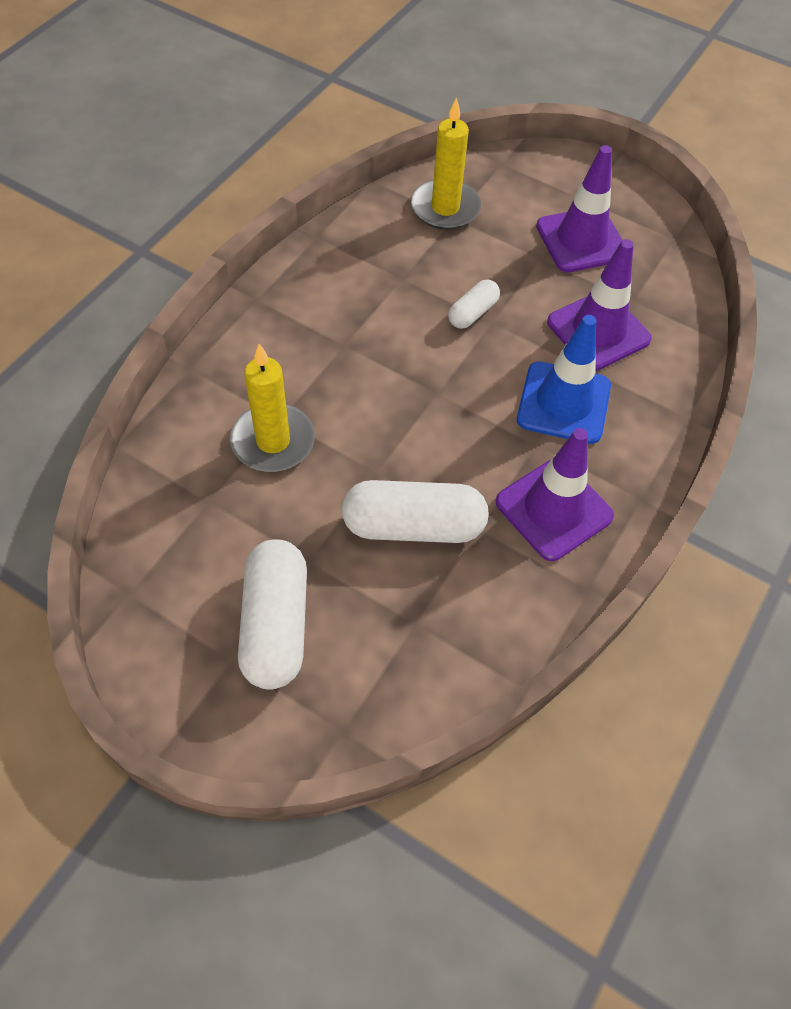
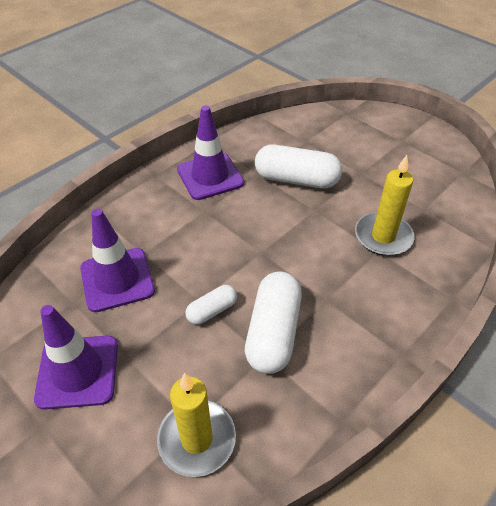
camera: 165 degrees left, 10 degrees down
white capsule [238,539,307,690] -> white capsule moved to [245,271,302,374]
blue traffic cone [517,315,611,444] -> none

